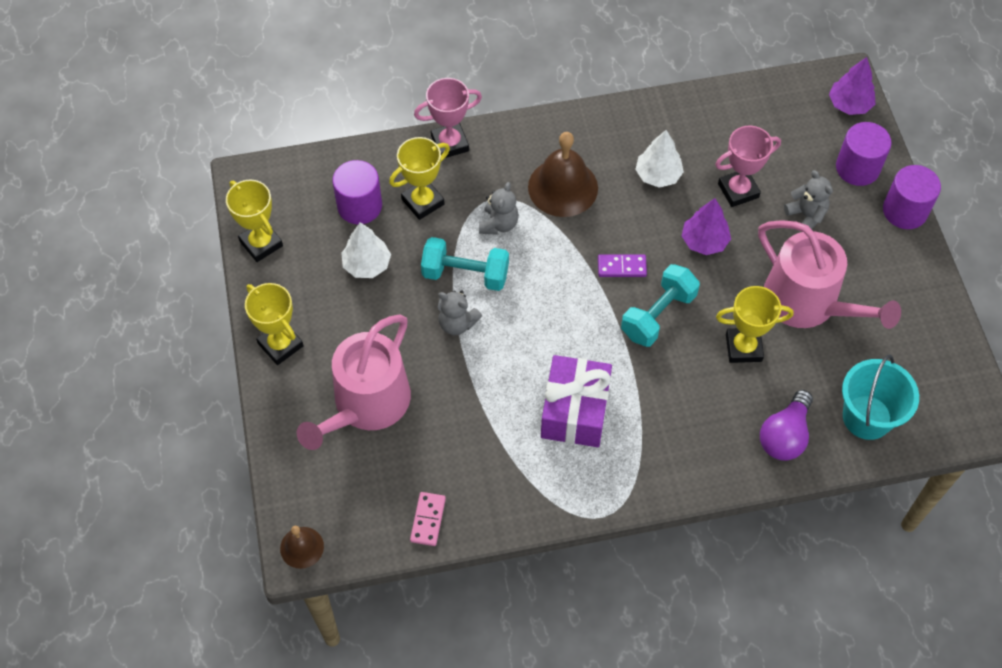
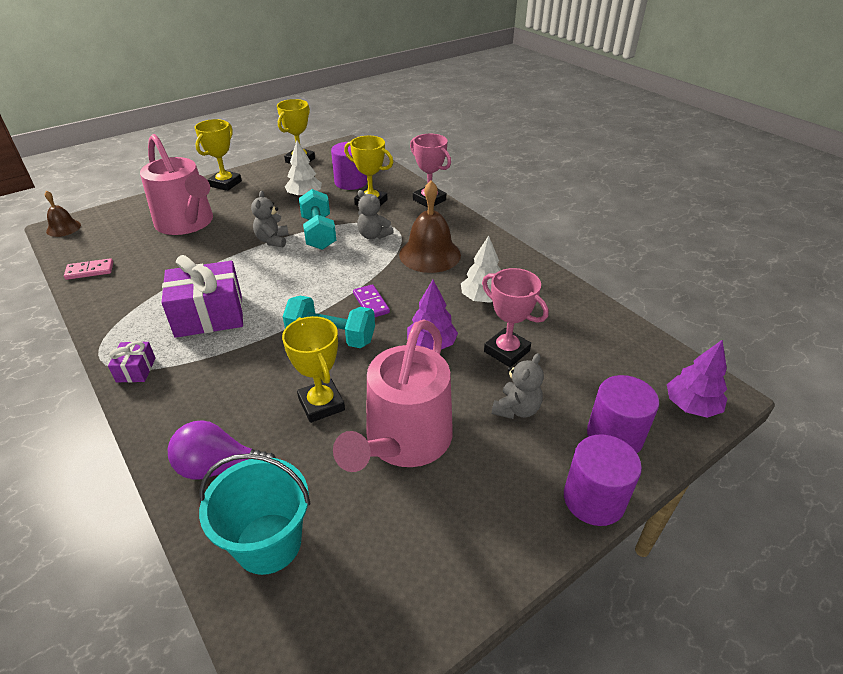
camera: 65 degrees right, 20 degrees down
pink watering can [297,314,411,450] -> pink watering can turned 135 degrees counterclockwise [140,134,213,235]
grey teddy bear [479,182,519,235] -> grey teddy bear turned 45 degrees clockwise [357,190,394,239]
none -> purple gift [108,341,156,383]

